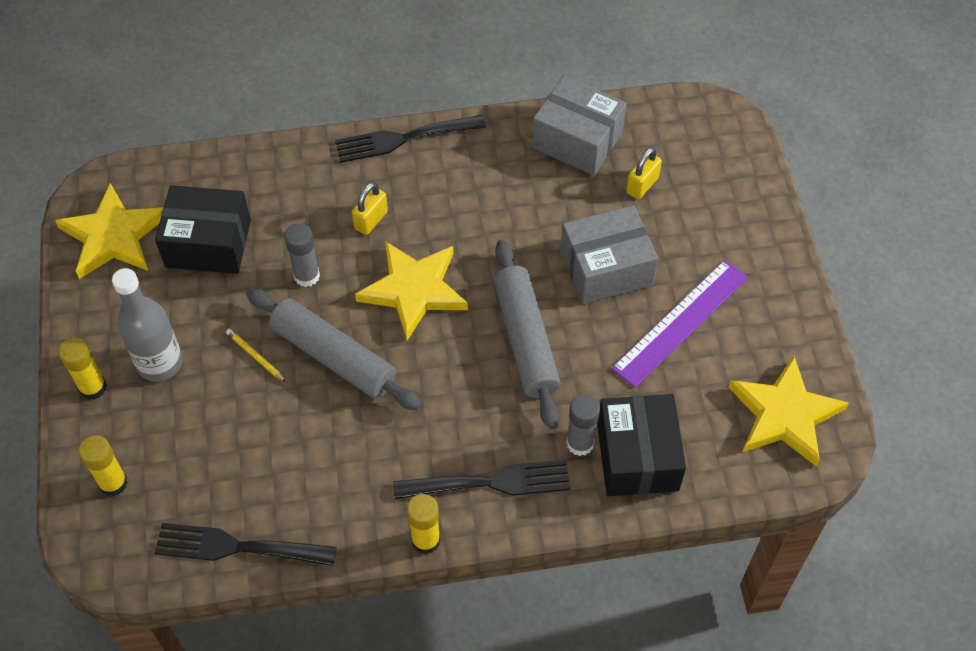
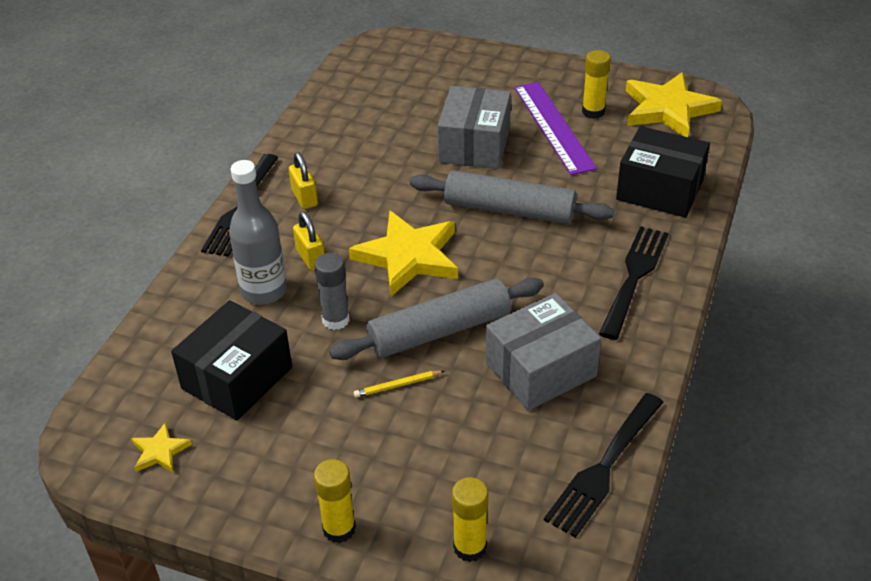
camera: 60 degrees left, 15 degrees down
yellow star [55,183,163,279] -> yellow star [131,422,192,472], size x0.46
grey bottle [112,268,183,382] -> grey bottle moved to [229,160,287,305]
yellow glue stick [407,494,440,554] -> yellow glue stick moved to [582,50,611,119]
grey box [532,76,627,175] -> grey box moved to [486,293,601,411]
grey glue stick [566,394,600,456] -> none
yellow padlock [626,147,662,199] -> yellow padlock moved to [289,152,318,209]

